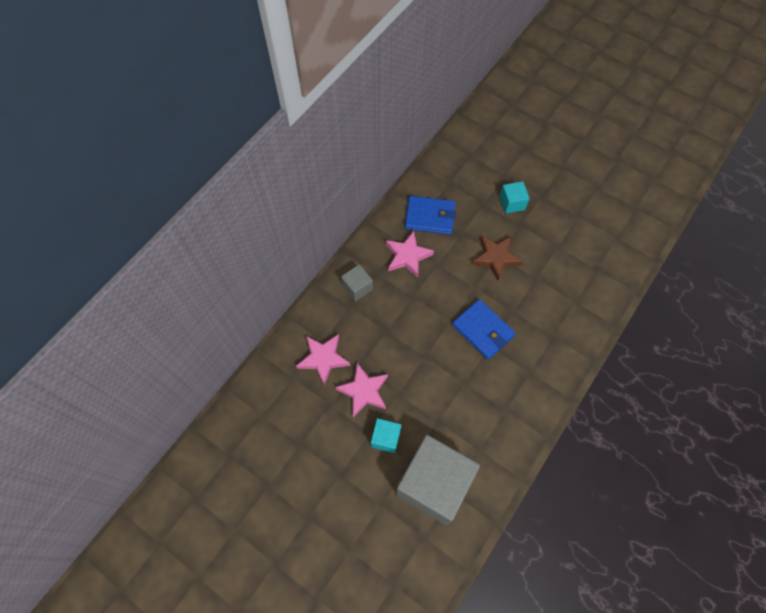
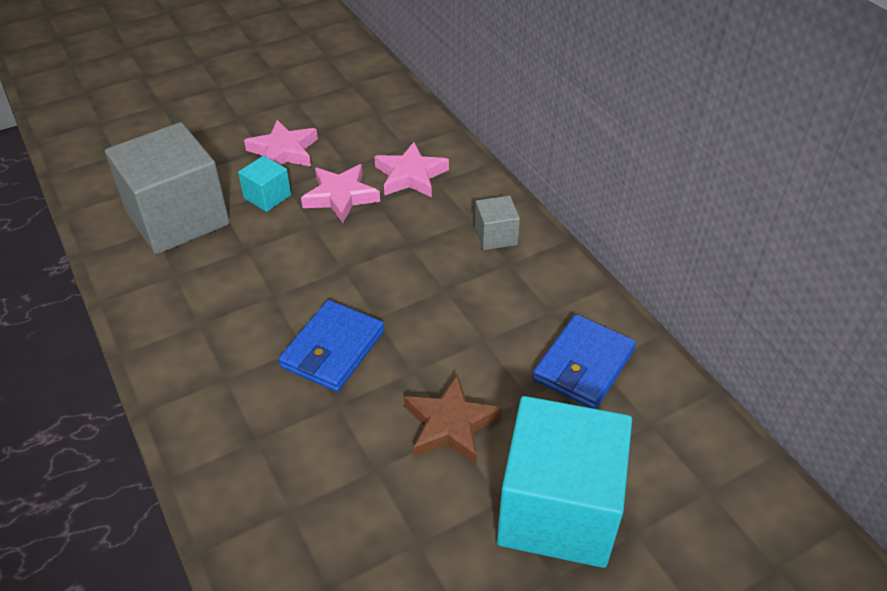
camera: 115 degrees right, 20 degrees down
pink star [386,231,434,277] -> pink star moved to [244,120,318,167]
blue wallet [452,299,516,360] -> blue wallet turned 45 degrees counterclockwise [278,300,385,392]
turquoise cube [500,181,530,214] -> turquoise cube [497,396,632,568], size x2.26

